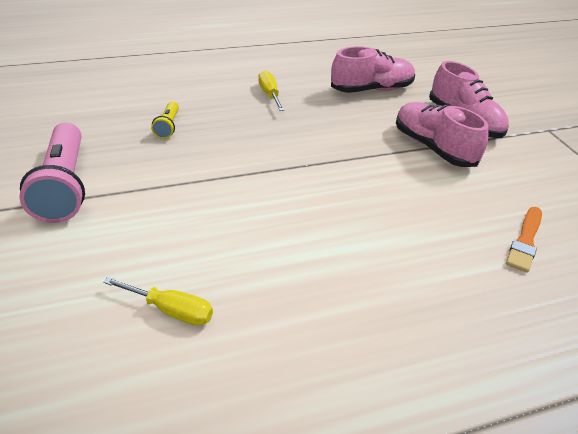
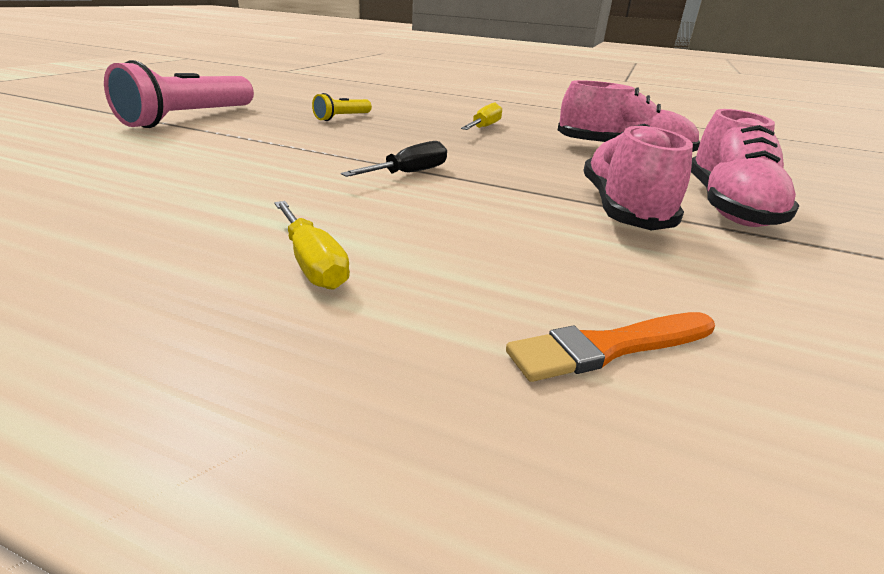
camera: 40 degrees right, 10 degrees down
yellow screwdriver [103,277,213,326] -> yellow screwdriver moved to [274,201,350,290]
none -> black screwdriver [341,141,447,177]

